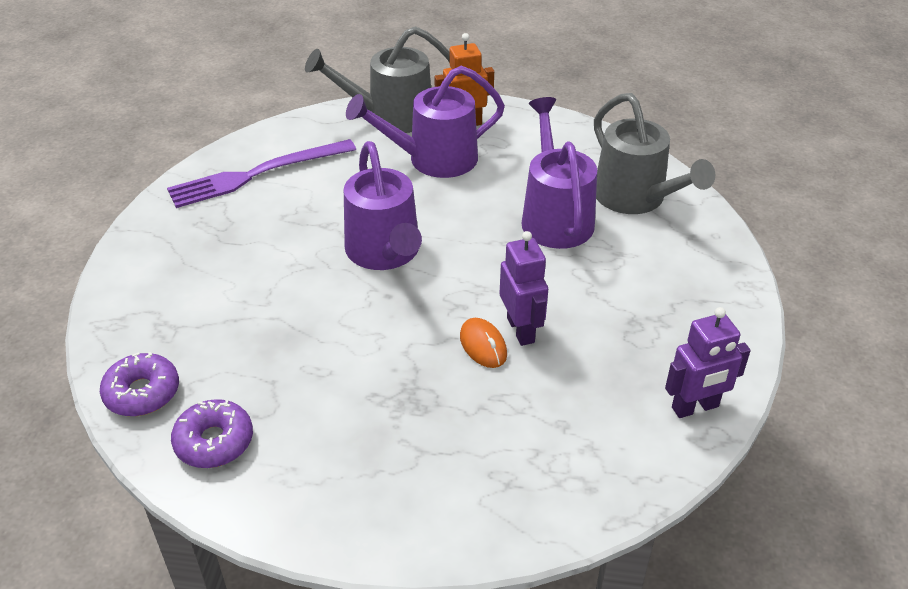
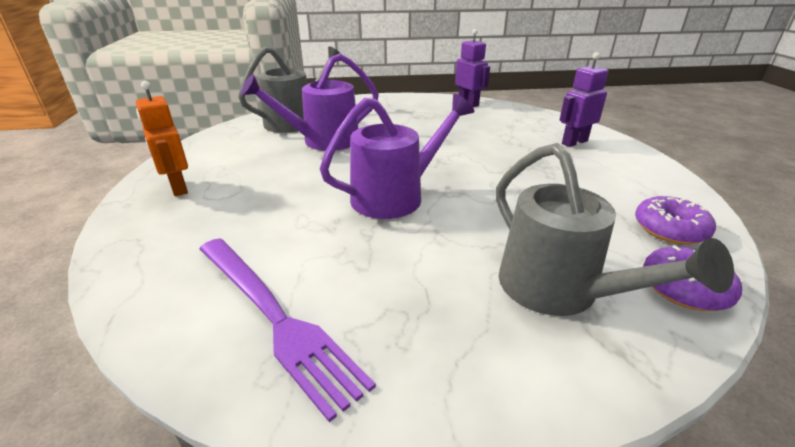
camera: 105 degrees left, 10 degrees down
grey watering can [305,26,450,133] -> grey watering can moved to [496,143,734,316]
purple watering can [346,66,505,178] -> none
orange mouse [460,318,507,368] -> none
purple robot [500,231,548,346] -> purple robot moved to [560,52,608,147]

